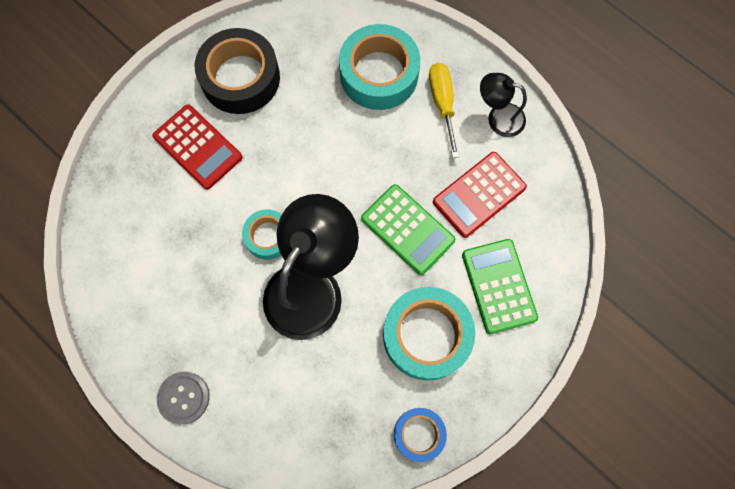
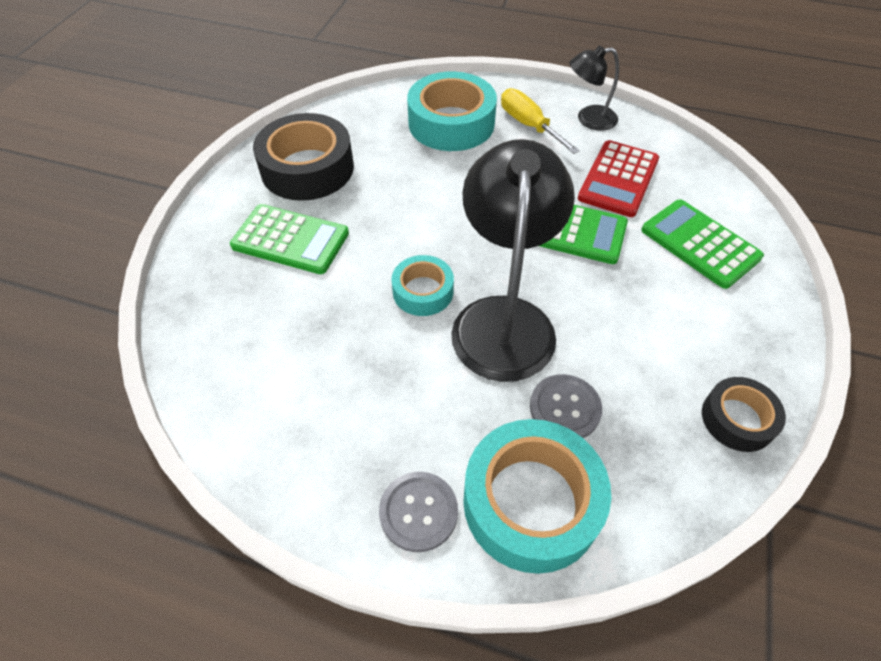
camera: 25 degrees left, 20 degrees down
red calculator [152,105,243,189] -> green calculator [230,204,349,274]
turquoise tape [383,287,475,381] -> turquoise tape moved to [463,419,611,574]
blue tape [394,408,447,462] -> black tape [702,377,786,452]
none -> grey button [530,374,602,438]

